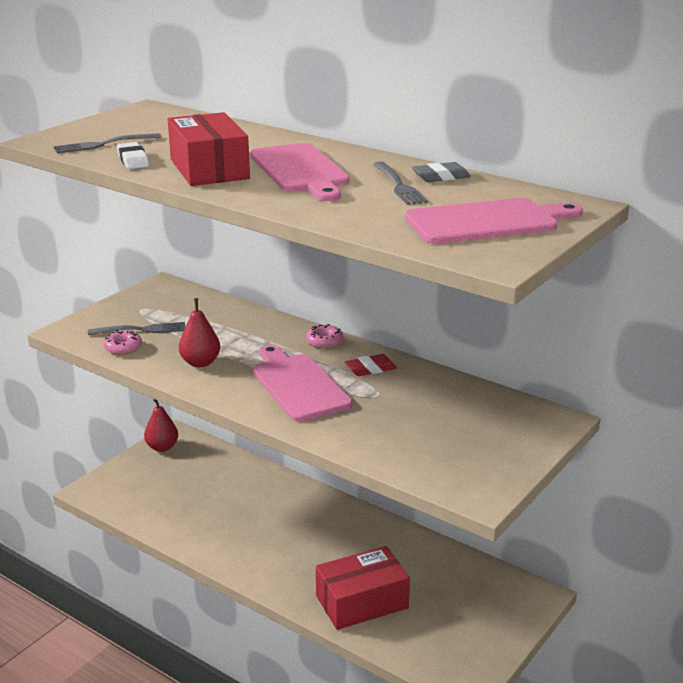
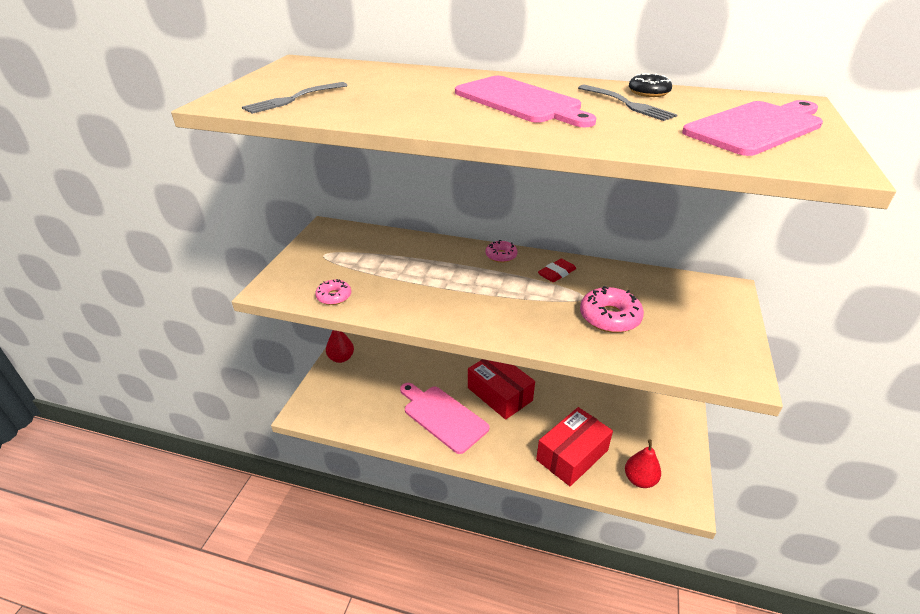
camera: 20 degrees left, 10 degrees up
grey fork [88,322,185,335] -> none
white eraser [117,142,149,169] -> none
red box [168,112,250,186] -> red box moved to [468,359,535,420]
red pear [179,298,220,367] -> red pear moved to [625,439,661,488]
pink cutting board [253,345,352,422] -> pink cutting board moved to [400,383,489,454]
grey eraser [412,162,471,182] -> black donut [629,73,672,97]
none -> pink donut [580,286,644,333]

